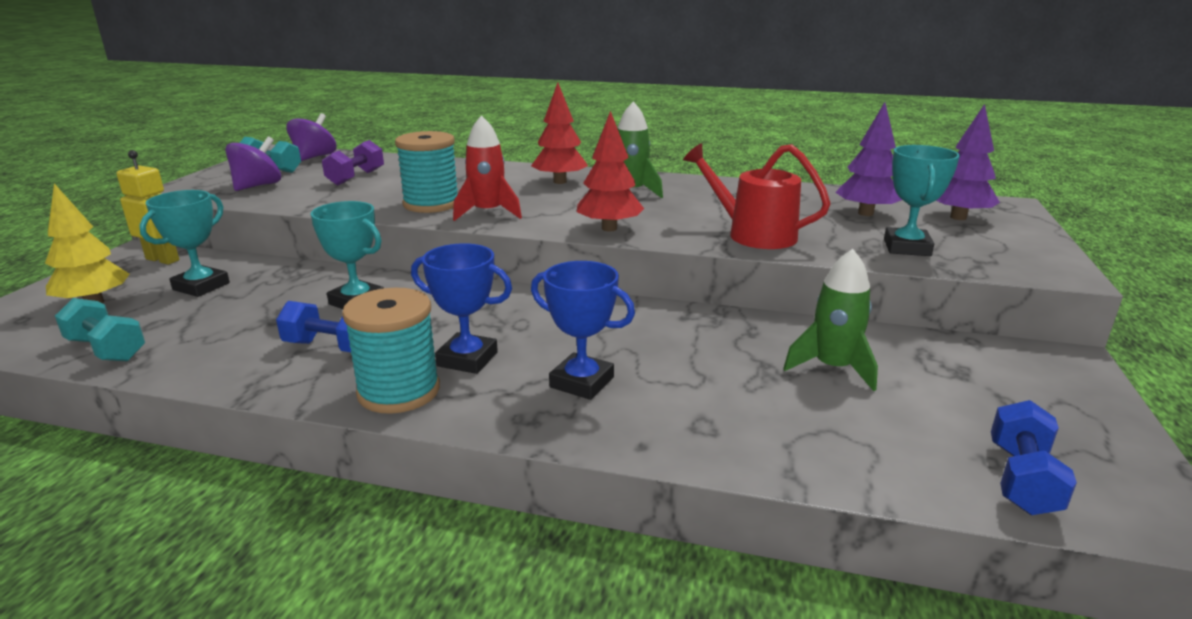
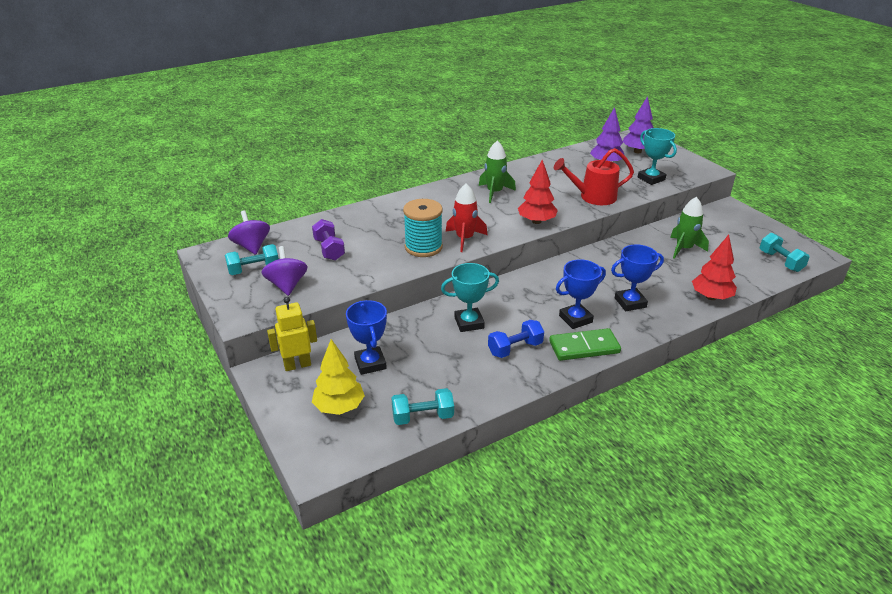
camera: 45 degrees left, 10 degrees up
turquoise trophy [139,190,230,297] -> blue trophy [346,300,387,375]
turquoise spool [342,288,440,414] -> green domino [549,328,621,361]
red tree [531,83,588,184] -> red tree moved to [692,235,737,300]
blue dumbbell [991,400,1077,515] -> turquoise dumbbell [760,233,810,272]

